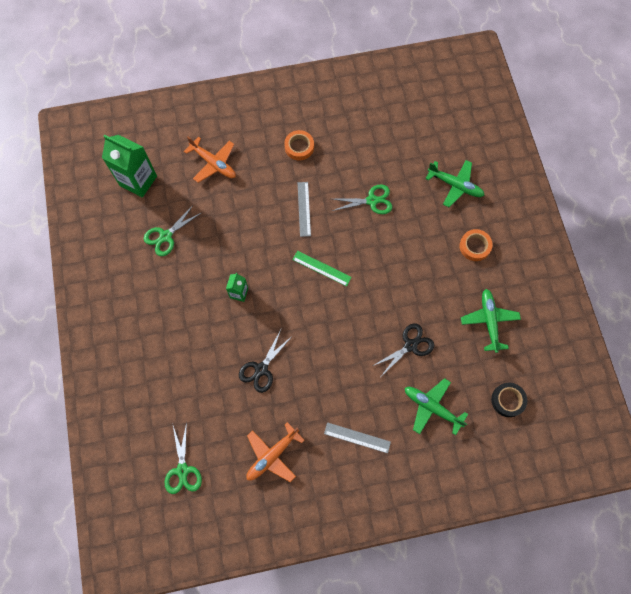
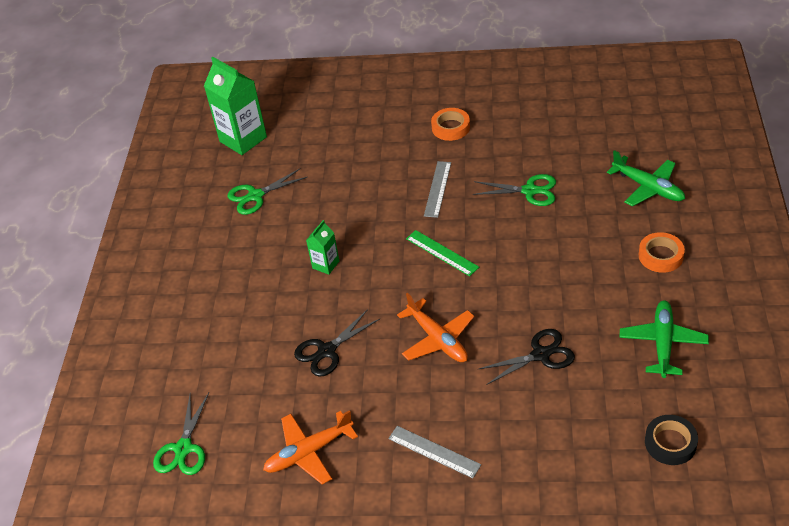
camera: 20 degrees right, 25 degrees down
orange plane [184,136,236,183] -> orange plane moved to [397,293,474,362]
green plane [405,378,468,435] -> none

